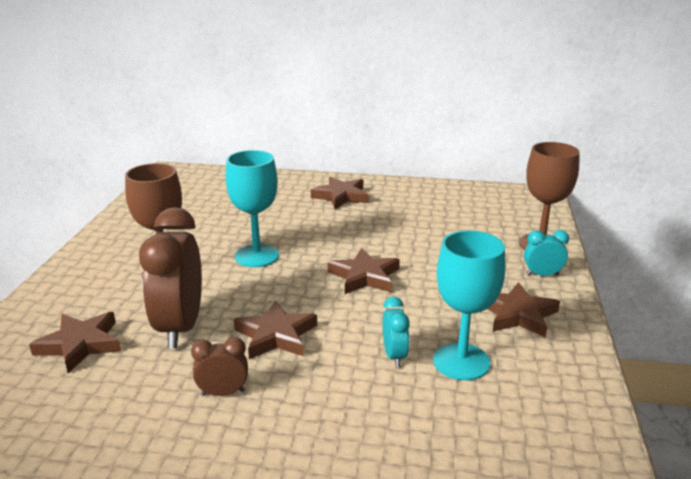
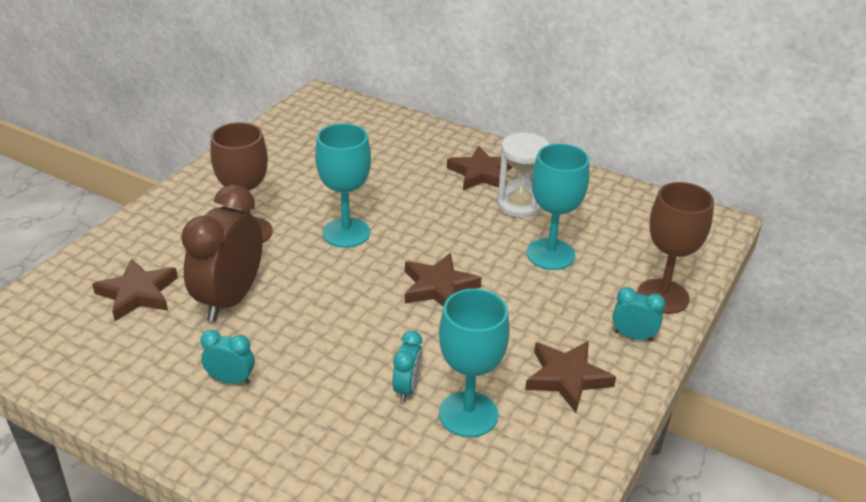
camera: 20 degrees right, 10 degrees up
brown clock [191,337,248,396] -> turquoise clock [200,330,254,385]
brown star [234,300,317,359] -> none
none -> white hourglass [497,133,549,218]
none -> turquoise goblet [526,143,589,270]

